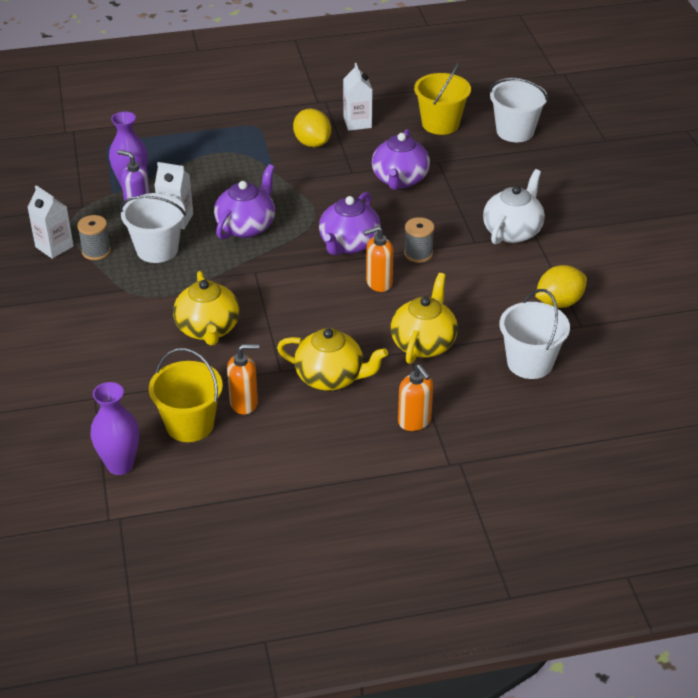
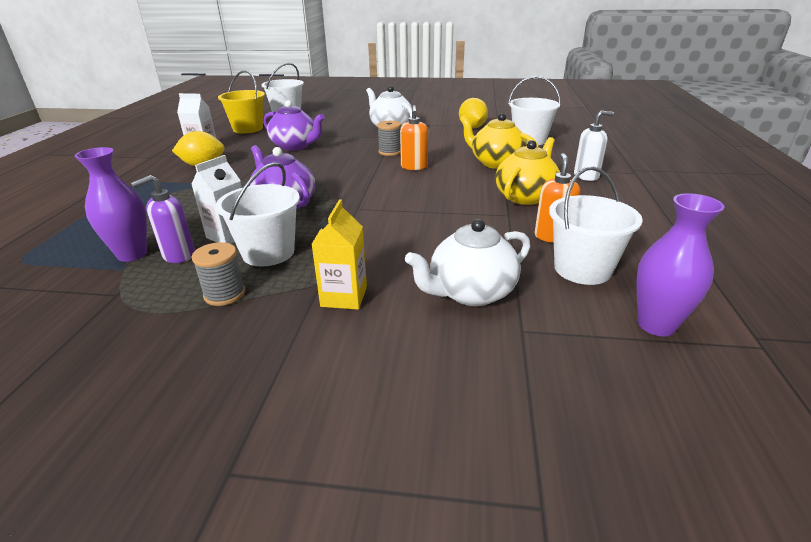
camera: 70 degrees left, 10 degrees down
white carton [27,185,74,259] -> none
yellow bucket [149,348,223,442] -> white bucket [549,166,642,285]
yellow teapot [173,271,240,345] -> none
purple teapot [319,192,381,255] -> none
orange soap dispenser [398,364,433,431] -> white soap dispenser [574,111,614,181]
none -> yellow carton [311,200,367,310]
none -> white teapot [405,219,530,306]

